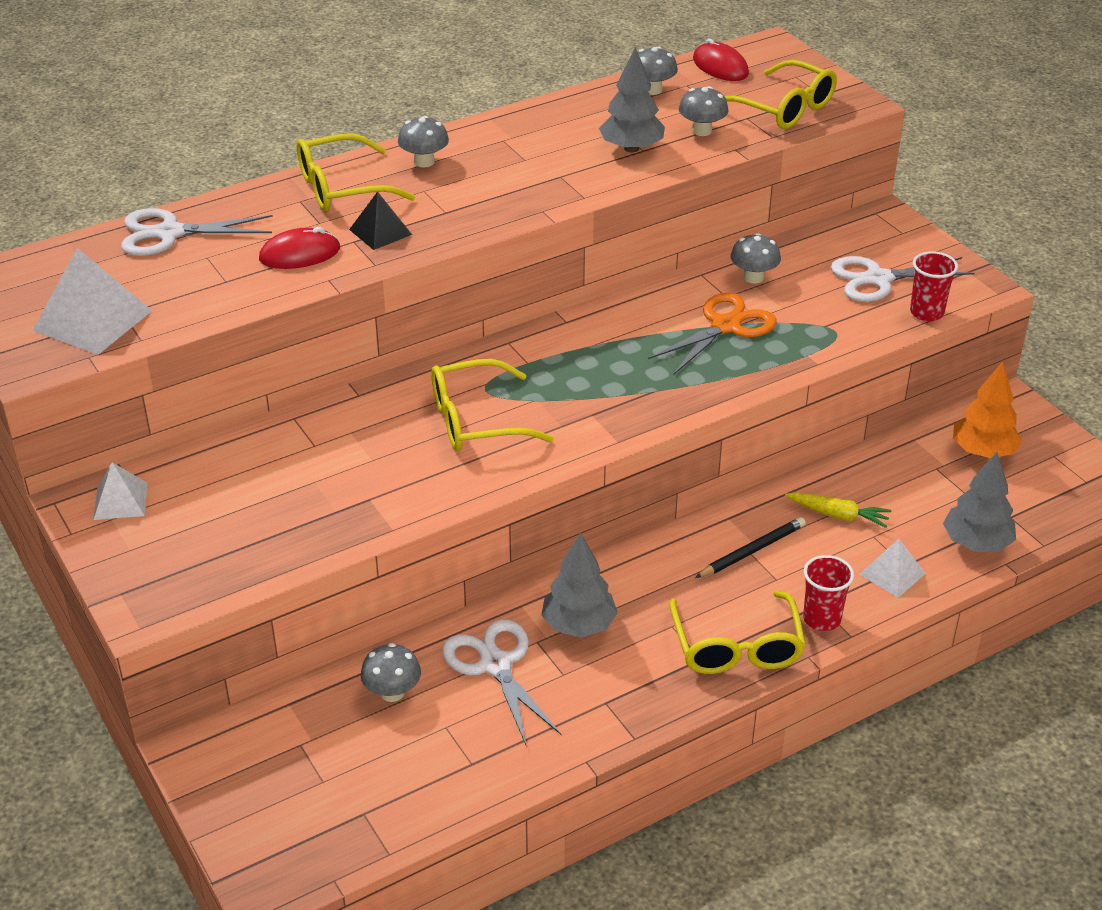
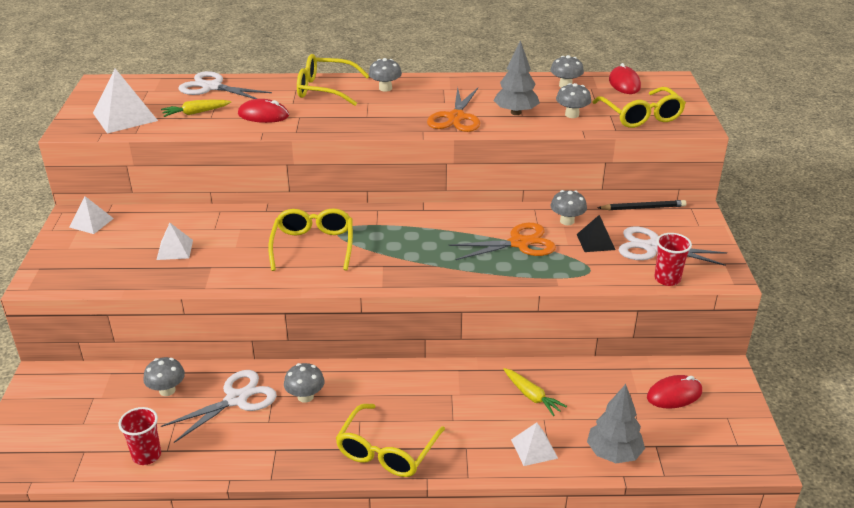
camera: 30 degrees right, 5 degrees down
black pyramid [349,191,412,250] -> black pyramid moved to [577,215,615,252]
yellow glasses [431,359,554,451] -> yellow glasses turned 75 degrees clockwise [268,209,353,271]
white scissors [442,620,562,745] -> white scissors turned 45 degrees clockwise [161,370,277,443]
grey tree [541,532,618,637] -> grey mushroom [284,363,325,403]
black pencil [695,517,806,578] -> black pencil moved to [598,200,686,210]
red cup [803,555,854,631] -> red cup moved to [118,407,161,465]
orange tree [953,362,1022,458] -> red mouse [647,375,702,409]
none -> white pyramid [156,223,193,260]
none -> yellow carrot [161,100,231,117]
none -> orange scissors [427,87,480,132]

